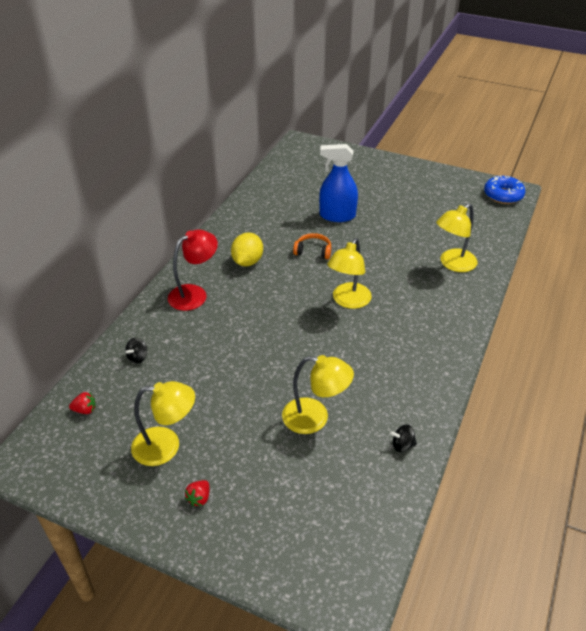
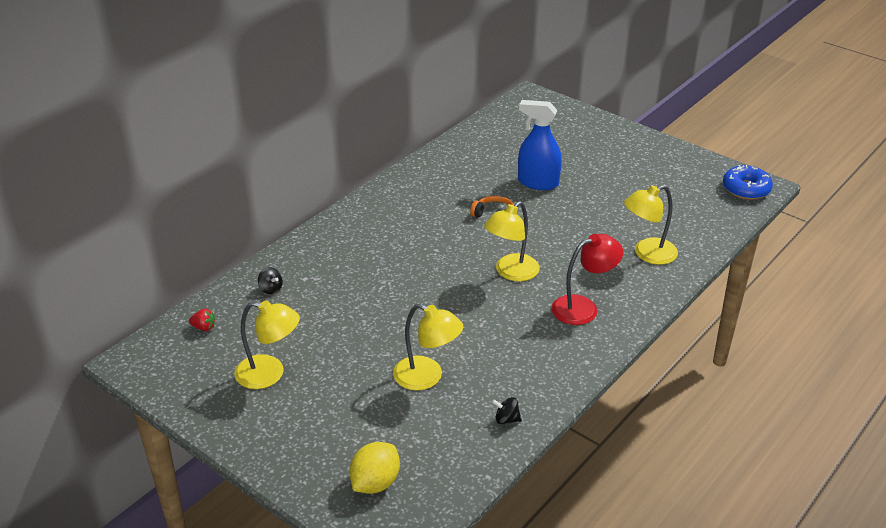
camera: 15 degrees right, 5 degrees down
black spinning top [125,338,147,364] -> black spinning top turned 90 degrees counterclockwise [258,267,283,294]
red lamp [168,229,218,311] -> red lamp moved to [551,234,623,325]
red strawberry [185,480,210,506] -> none
yellow lemon [231,233,263,267] -> yellow lemon moved to [349,442,400,494]

